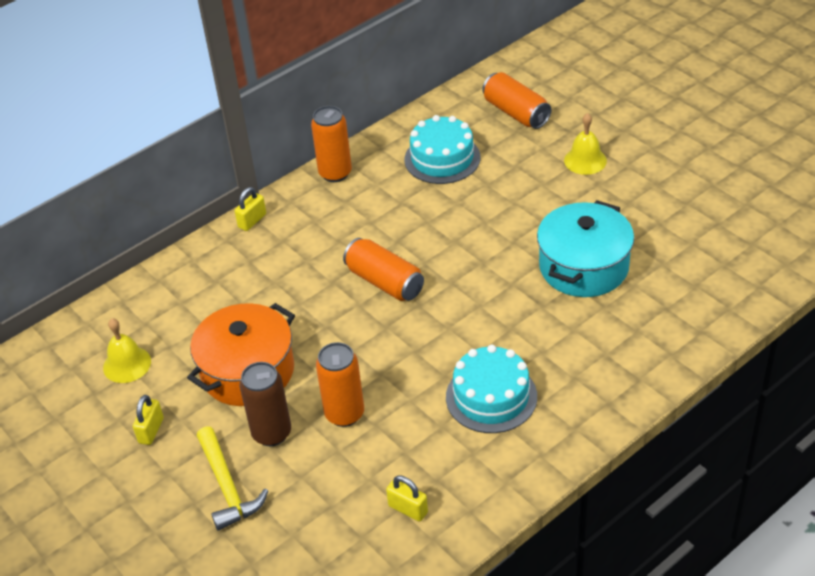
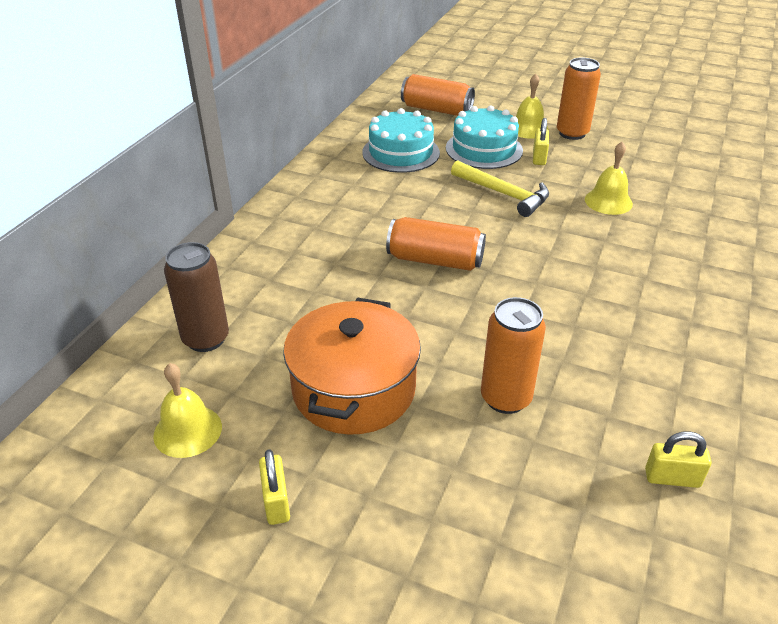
camera: 30 degrees left, 5 degrees down
yellow hammer [197,426,268,531] -> yellow hammer moved to [451,160,549,217]
yellow padlock [235,187,266,231] -> yellow padlock moved to [533,118,549,165]
brown can [239,362,291,446] -> brown can moved to [164,242,229,352]
orange can [311,106,352,182] -> orange can moved to [557,57,601,140]
turquoise cake [446,345,537,433] -> turquoise cake moved to [446,106,523,169]
turquoise pot [537,200,634,297] -> yellow bell [585,142,633,215]

